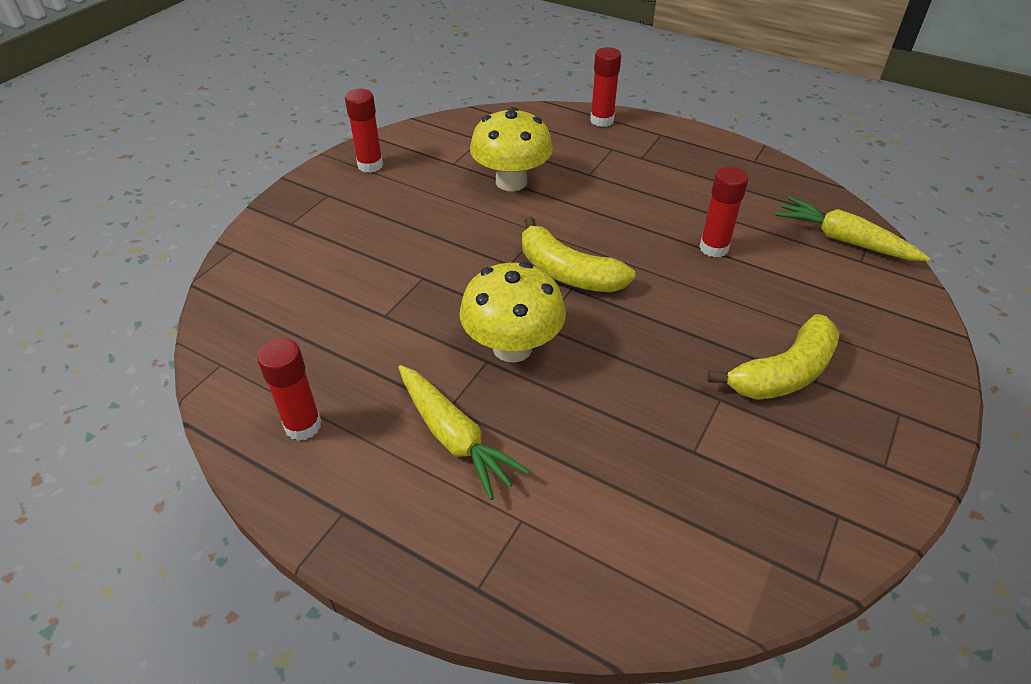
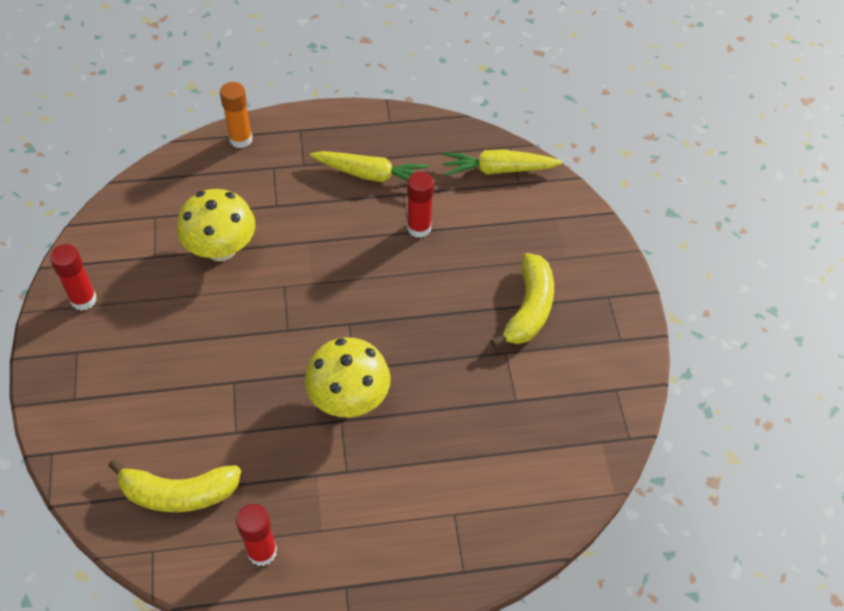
camera: 40 degrees left, 10 degrees up
yellow carrot [398,365,530,500] -> yellow carrot moved to [309,151,430,182]
yellow banana [522,216,636,292] -> yellow banana moved to [108,459,241,512]
red glue stick [590,47,621,127] -> orange glue stick [220,82,252,148]

